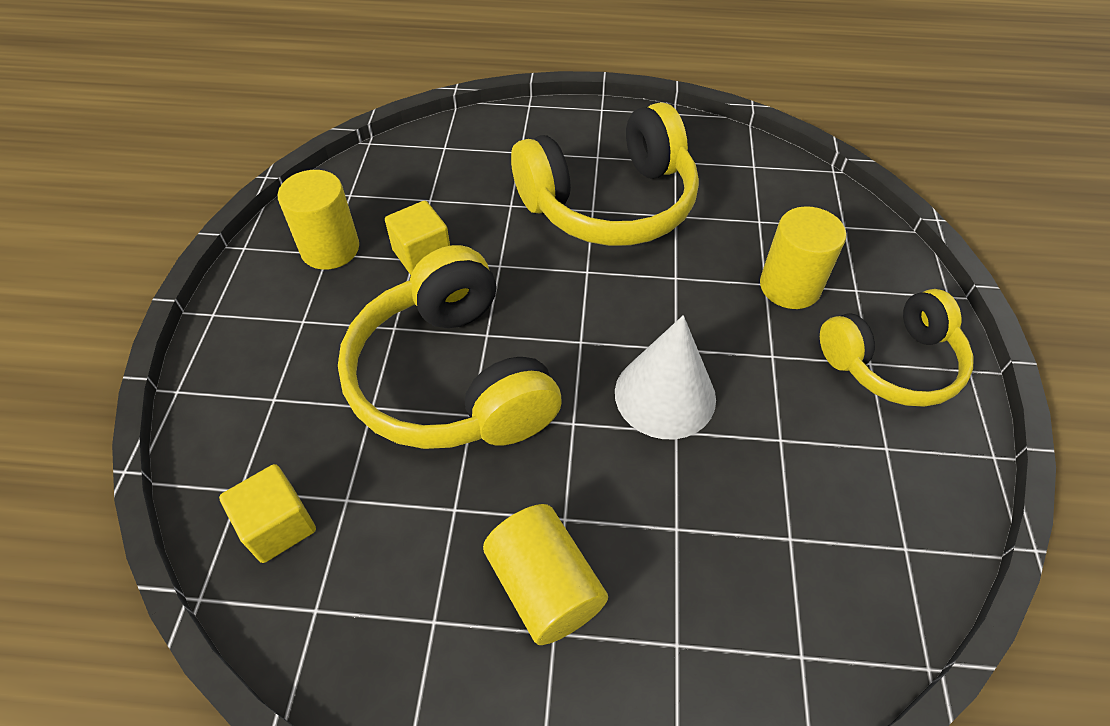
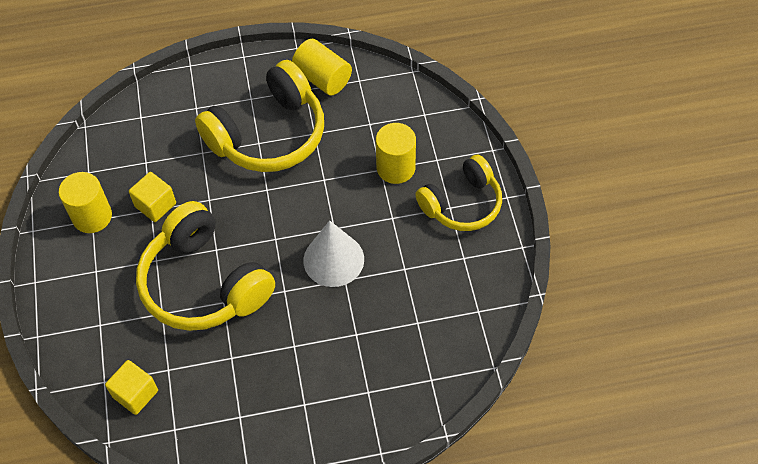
camera: 15 degrees left, 5 degrees up
yellow cylinder [483,504,608,645] -> yellow cylinder moved to [292,39,352,96]

